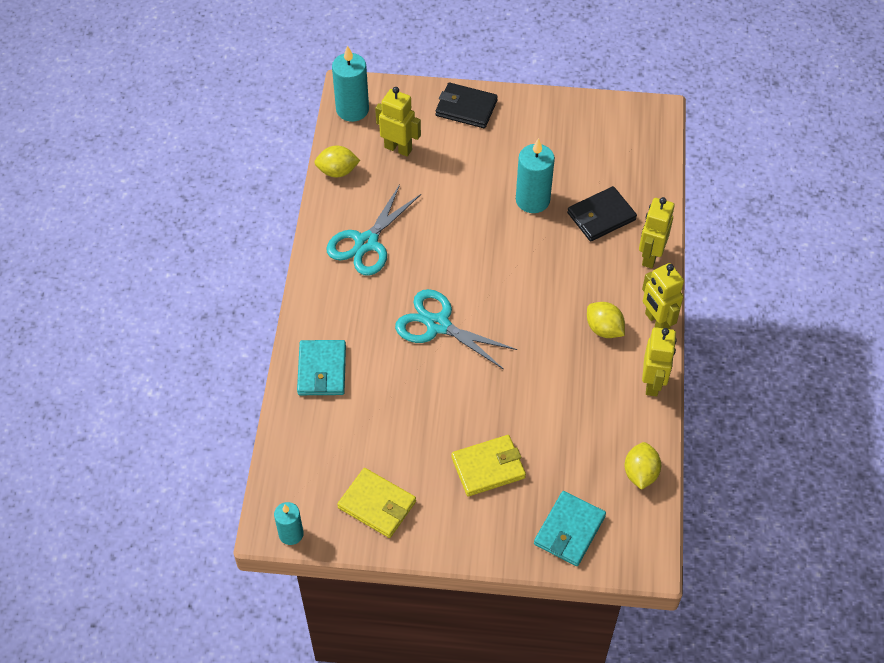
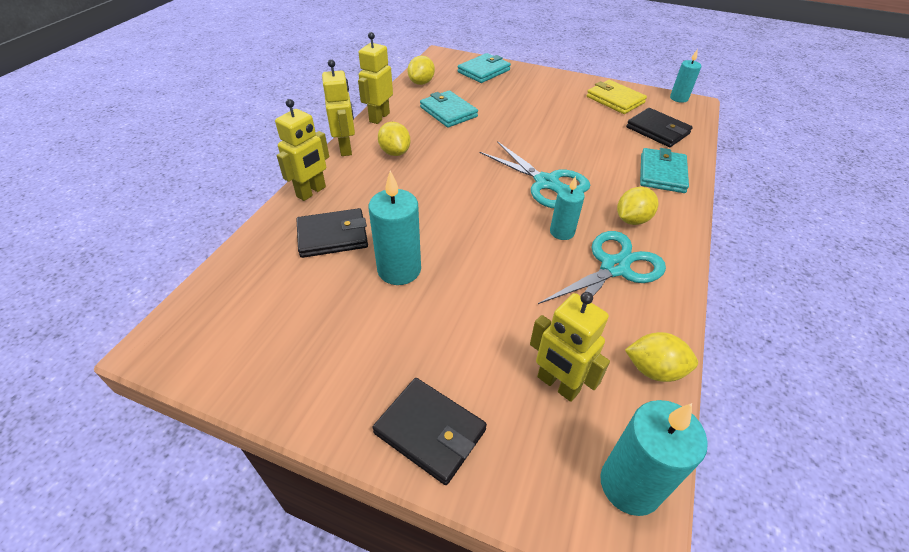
camera: 165 degrees left, 10 degrees down
yellow wallet [451,435,526,496] -> none
none -> turquoise wallet [420,90,478,128]
none -> turquoise candle [550,176,585,240]
none -> yellow lemon [617,187,659,225]
none -> black wallet [626,108,693,147]

